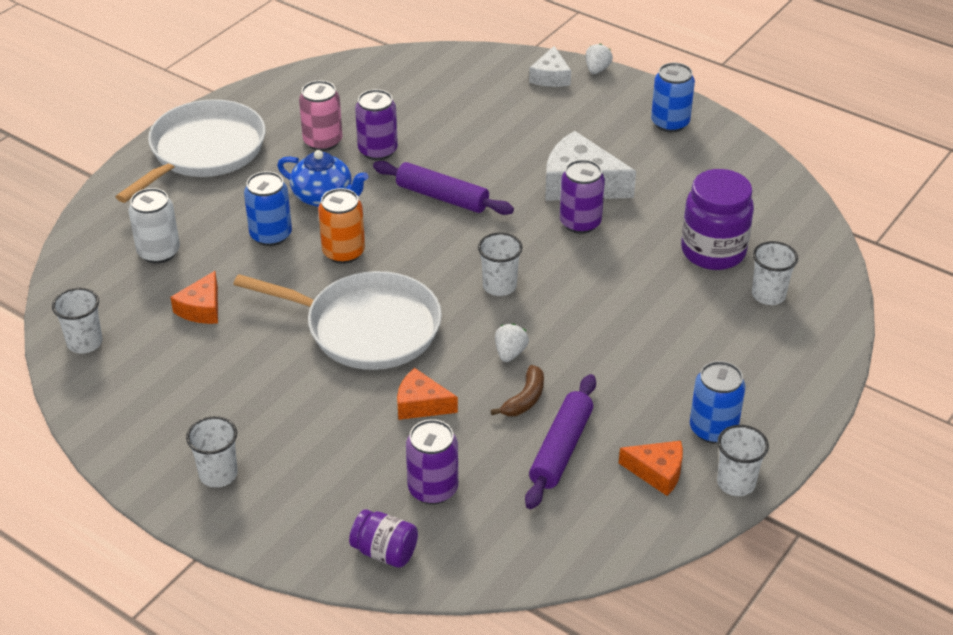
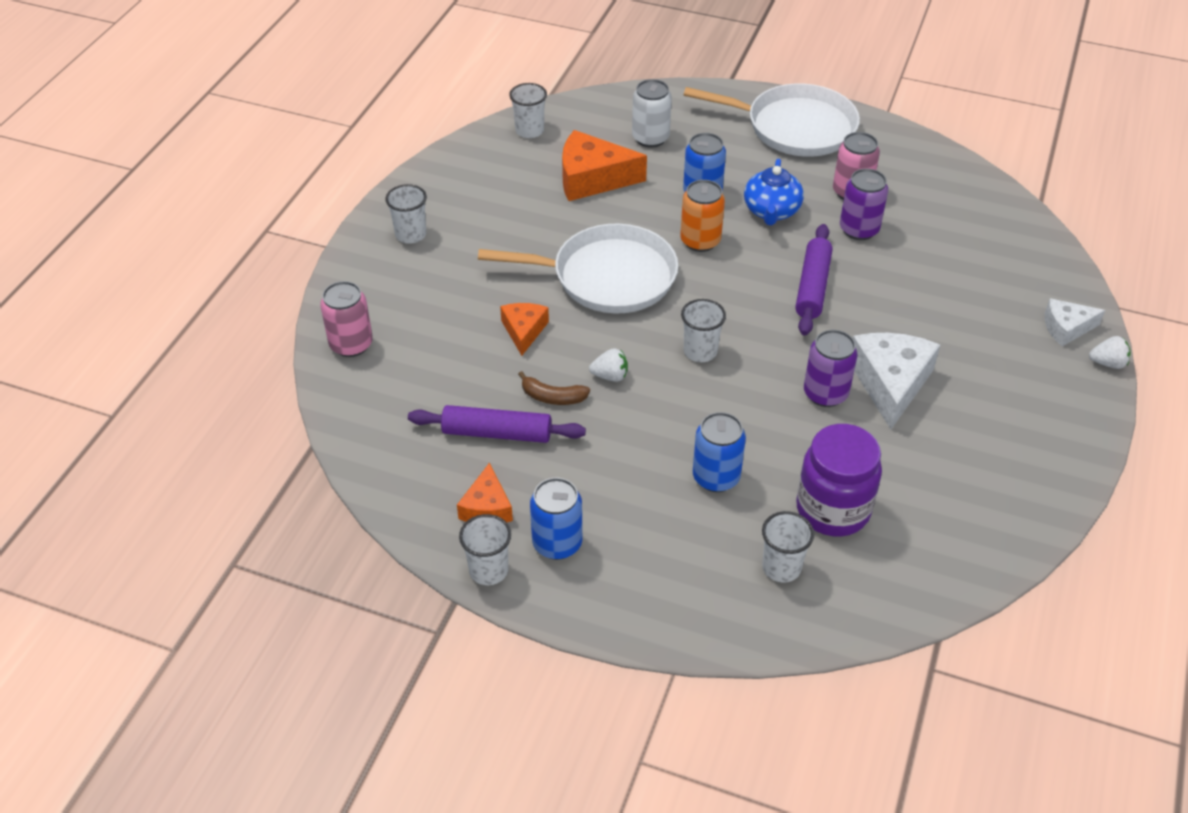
camera: 75 degrees right, 5 degrees up
orange cheese [170,271,218,324] -> orange cheese [562,130,647,201], size x1.72
white pan [233,271,442,370] -> white pan turned 90 degrees counterclockwise [478,224,678,314]
purple jar [349,509,418,568] -> pink can [320,281,373,357]
purple can [406,419,458,504] -> none
blue can [651,63,695,132] -> blue can moved to [693,412,746,492]

